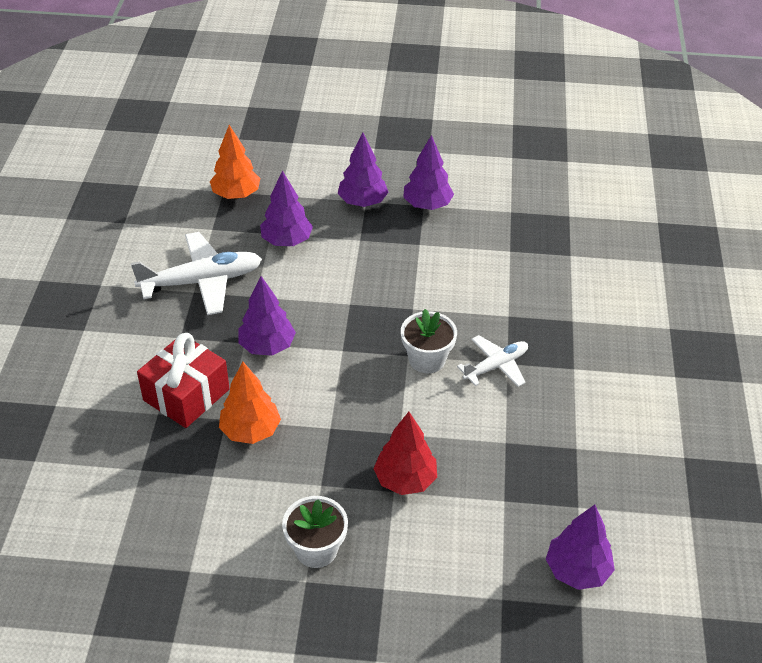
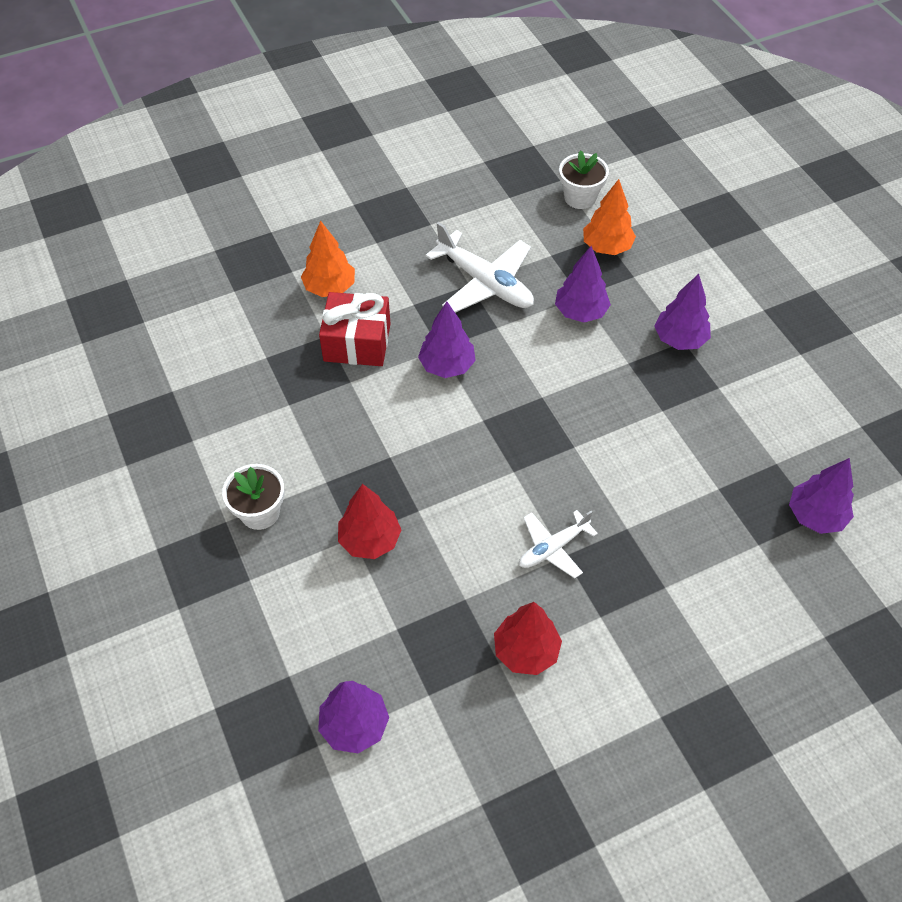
camera: 60 degrees right, 10 degrees up
orange tree [219,362,281,444] -> orange tree moved to [301,220,355,297]
white flower pot [401,309,457,373] -> white flower pot moved to [559,150,609,209]
purple tree [403,135,454,210] -> purple tree moved to [789,458,854,534]
white plane [457,335,528,387] -> white plane turned 120 degrees clockwise [519,510,598,579]
none -> red tree [494,602,562,675]

